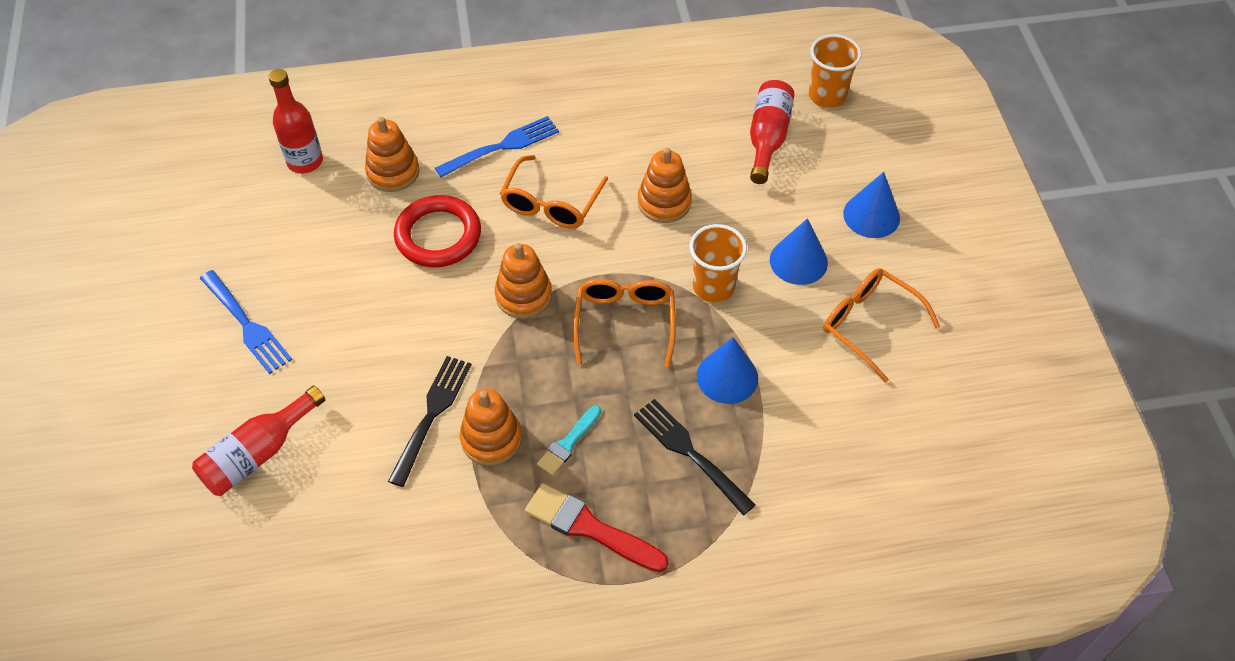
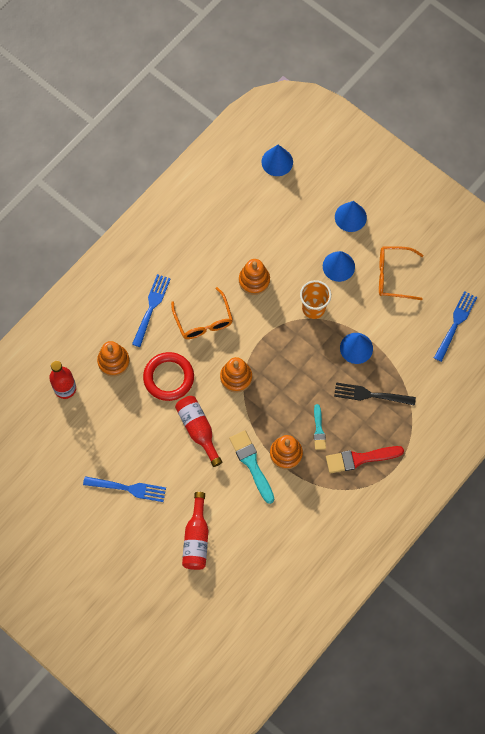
camera: 40 degrees left, 15 degrees up
black fork [388,356,472,487] -> turquoise brush [229,430,274,504]
orange glasses [573,279,676,367] -> none
red bottle [750,80,795,184] -> red bottle moved to [175,396,222,467]
orange cup [809,34,862,108] -> blue cone [261,144,293,176]
none -> blue fork [434,291,477,362]

